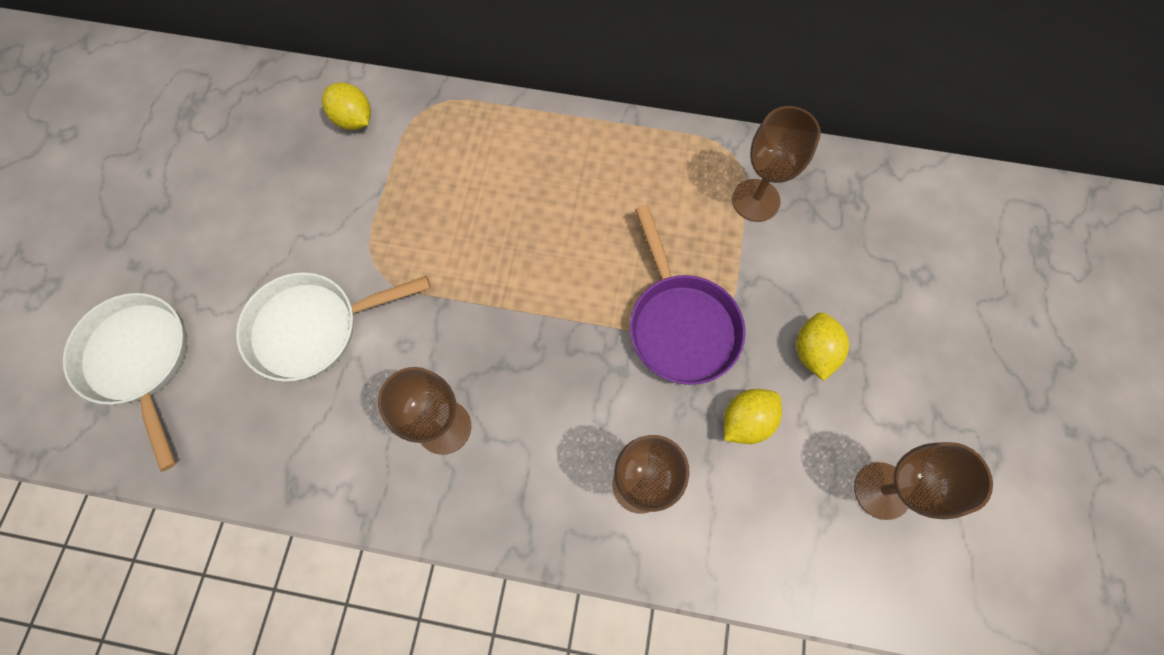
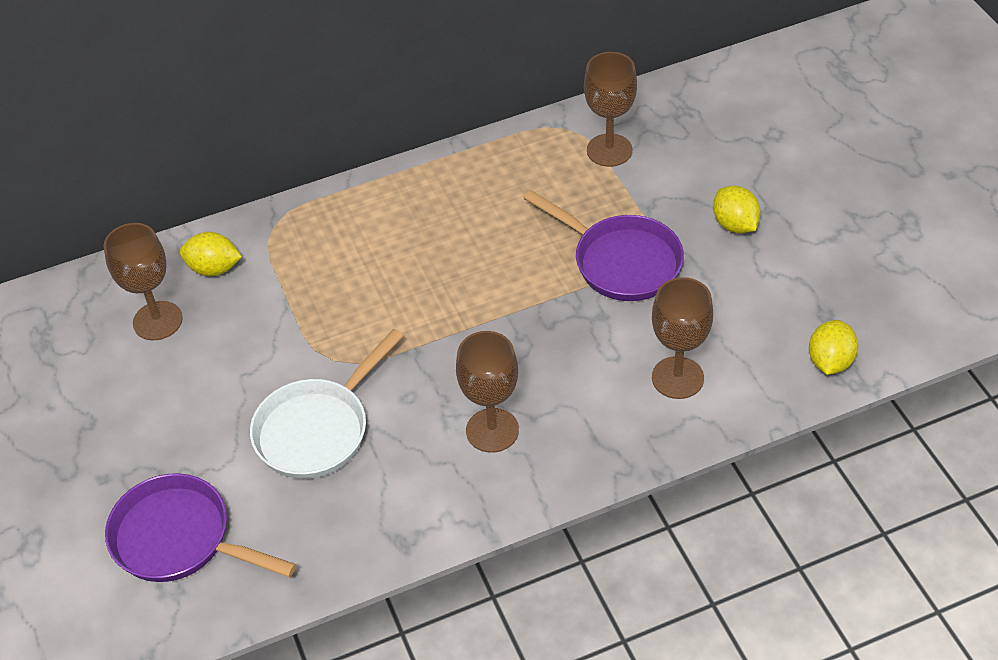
camera: 30 degrees left, 20 degrees down
white pan [63,293,187,472] -> purple pan [105,473,296,582]
yellow lemon [724,389,782,444] -> yellow lemon moved to [809,320,858,375]
brown goblet [854,442,993,520] -> brown goblet moved to [103,223,183,340]

